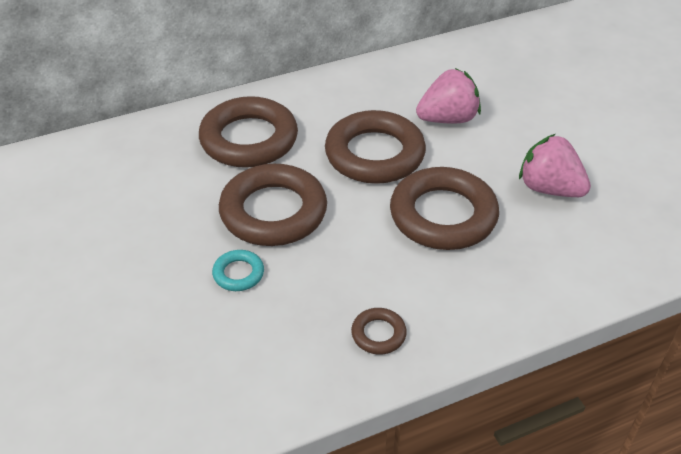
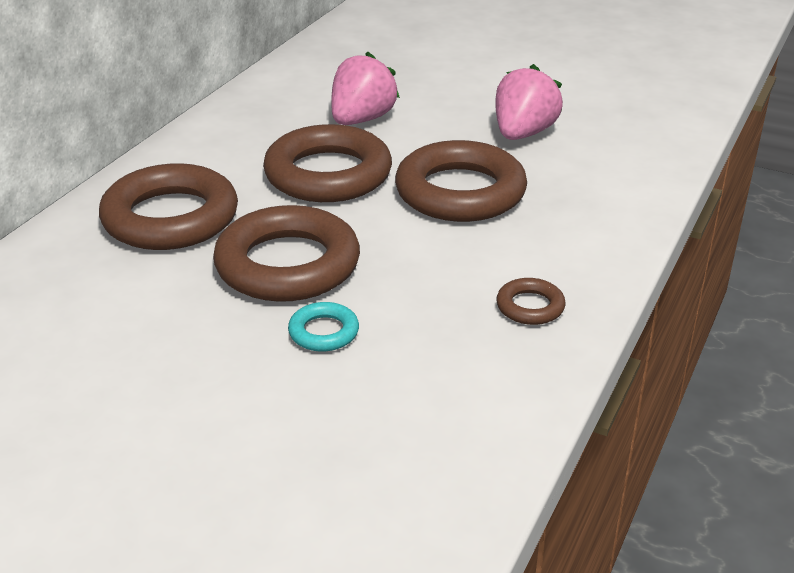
camera: 40 degrees left, 10 degrees down
pink strawberry [519,134,591,197] -> pink strawberry turned 120 degrees clockwise [495,64,563,140]

